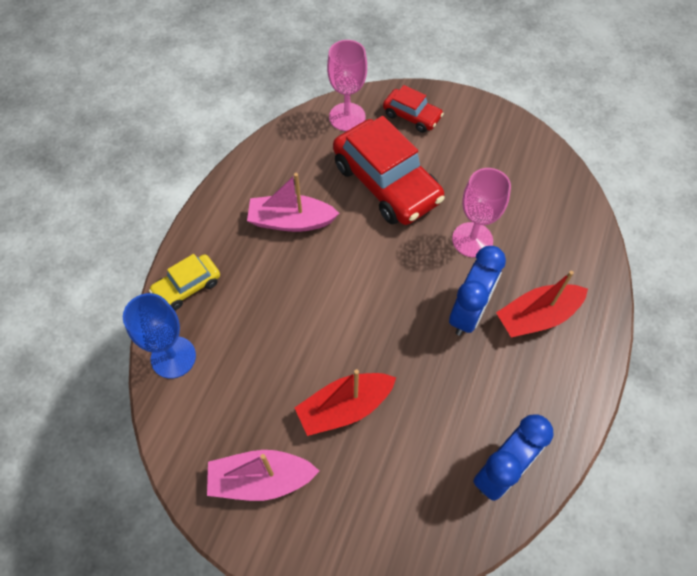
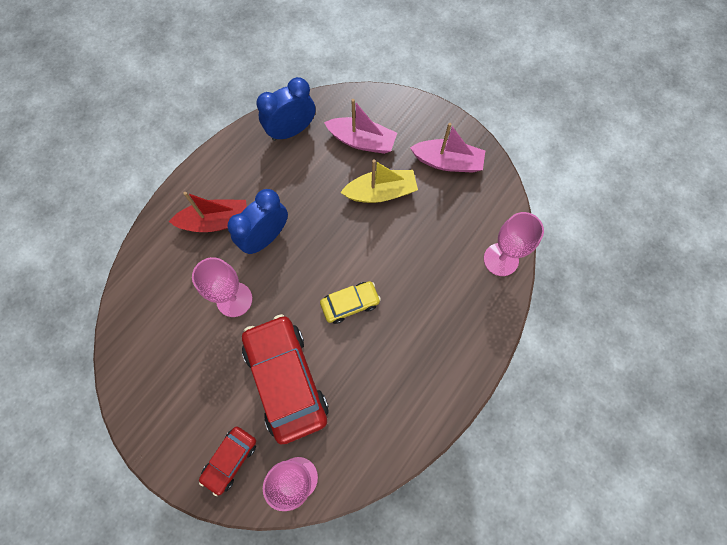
camera: 165 degrees left, 10 degrees up
blue goblet [123,293,196,379] -> pink goblet [484,212,544,276]
yellow car [149,254,220,310] -> yellow car moved to [320,281,381,324]
pink boat [247,173,340,232] -> pink boat moved to [324,99,397,154]
red boat [294,369,396,436] -> yellow boat [340,159,418,203]
red car [383,85,444,133] -> red car turned 105 degrees counterclockwise [199,427,256,496]

